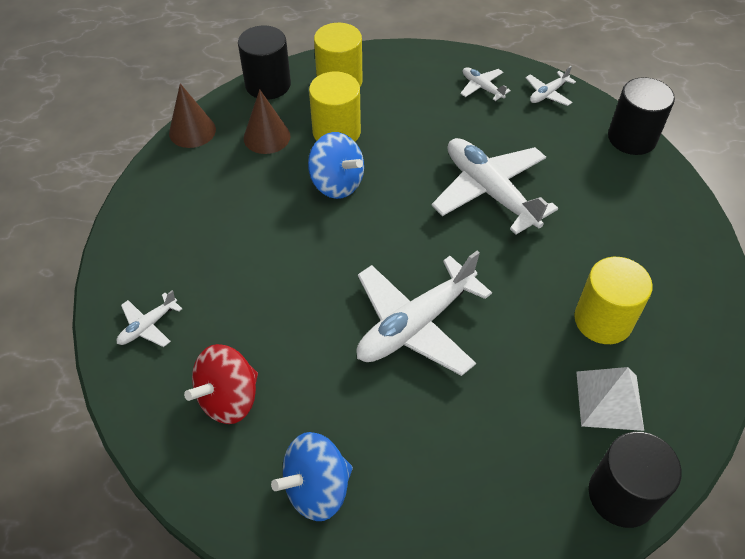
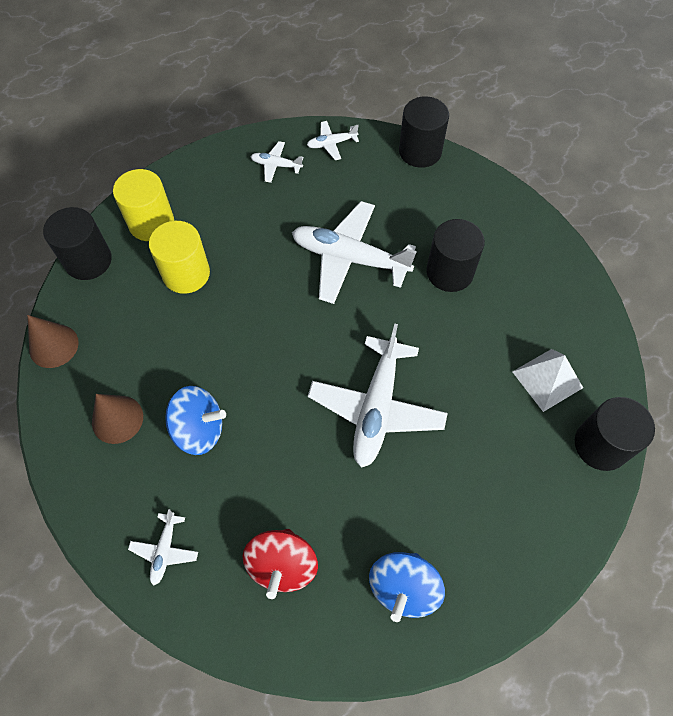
camera: 35 degrees left, 10 degrees up
brown cone [244,89,291,154] -> brown cone moved to [92,394,143,444]
blue spinning top [308,132,364,199] -> blue spinning top moved to [165,386,226,455]
white plane [526,66,576,106] -> white plane turned 60 degrees clockwise [307,121,359,160]
yellow cylinder [574,257,653,344] -> none
none -> black cylinder [426,219,485,292]

